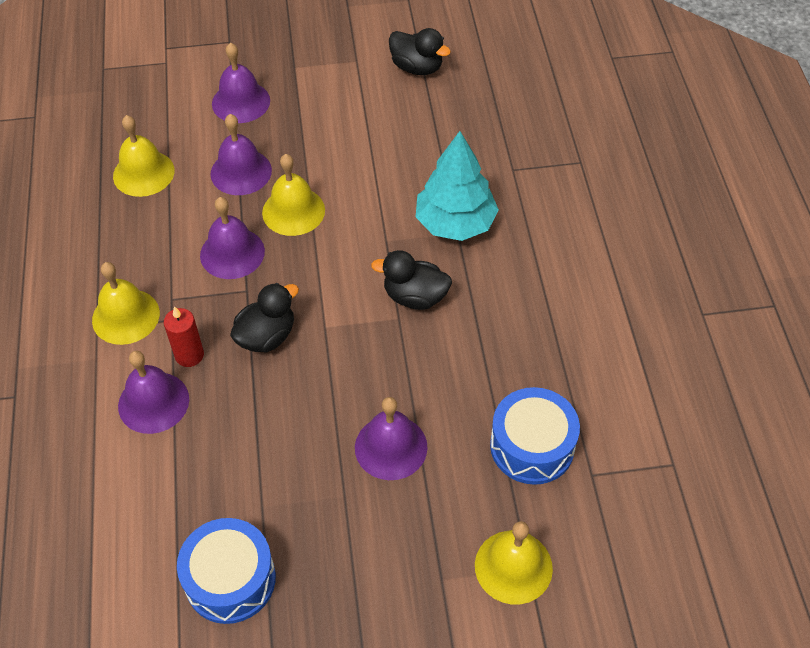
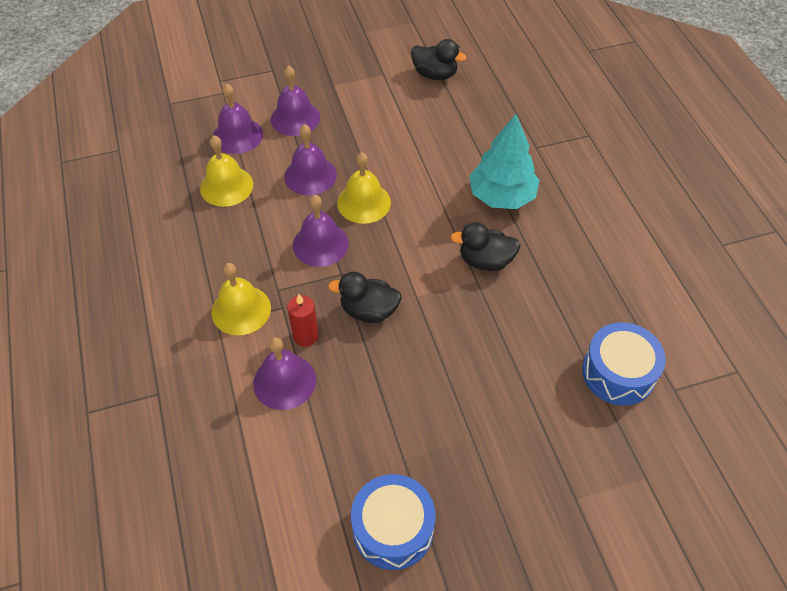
camera: 10 degrees left, 0 degrees up
black duck [230,283,299,352] -> black duck turned 120 degrees counterclockwise [328,272,402,323]
purple bell [355,397,428,480] -> purple bell moved to [213,83,263,154]
yellow bell [475,521,553,605] -> none

